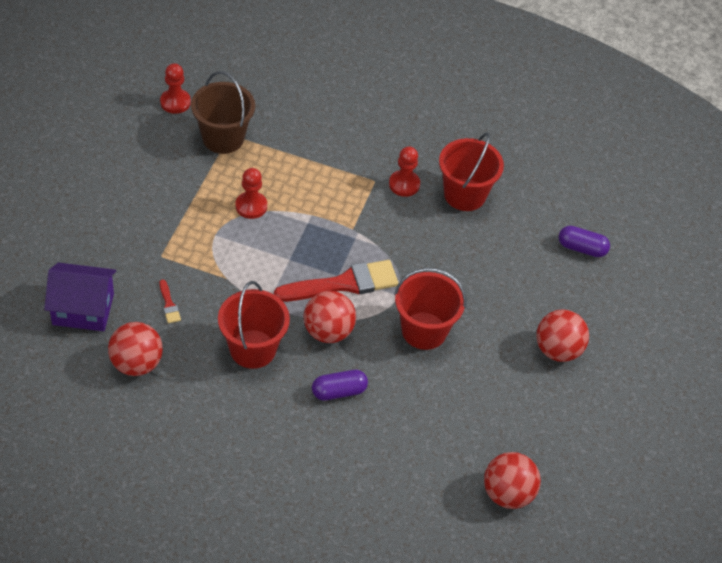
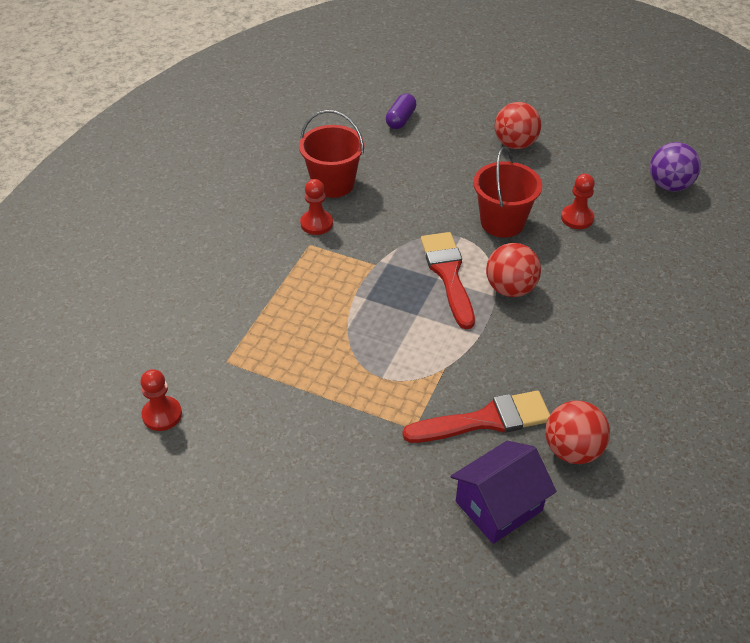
camera: 80 degrees left, 5 degrees down
purple house [44,263,116,331] -> purple house turned 45 degrees clockwise [451,441,557,544]
red brush [159,279,181,323] -> red brush [403,391,550,443], size x2.37
brown bucket [191,71,255,154] -> none
red bucket [218,281,290,369] -> none
red pawn [235,168,267,219] -> red pawn moved to [561,174,595,229]
purple capsule [312,370,368,401] -> none
red ball [484,452,541,509] -> purple ball [650,142,701,191]

